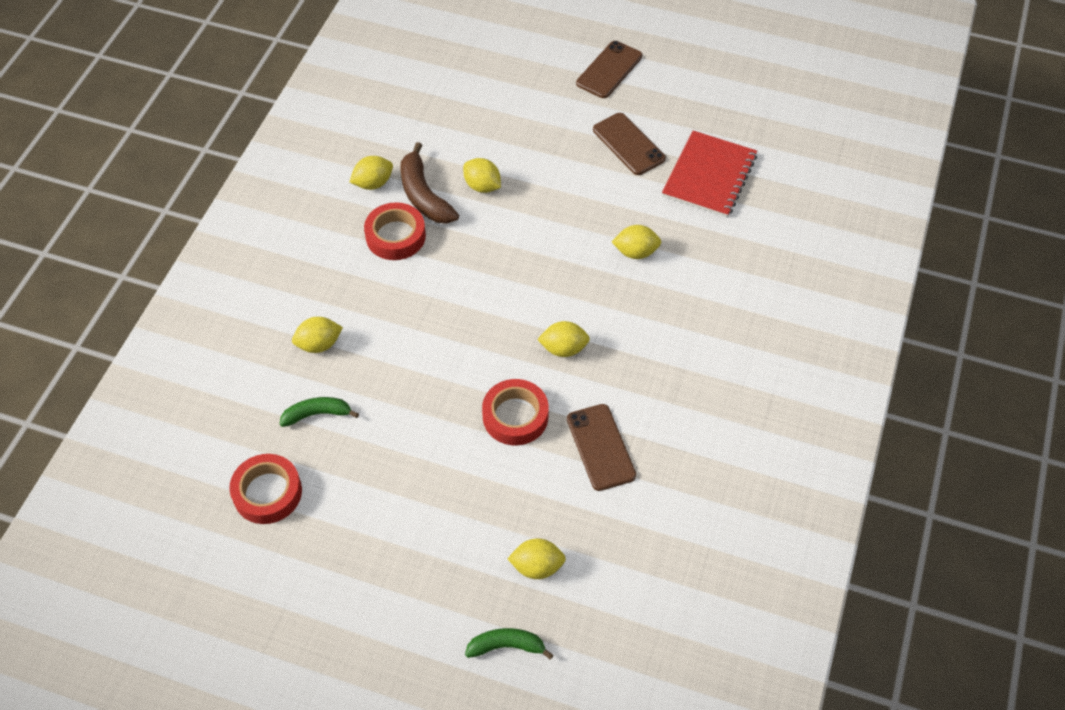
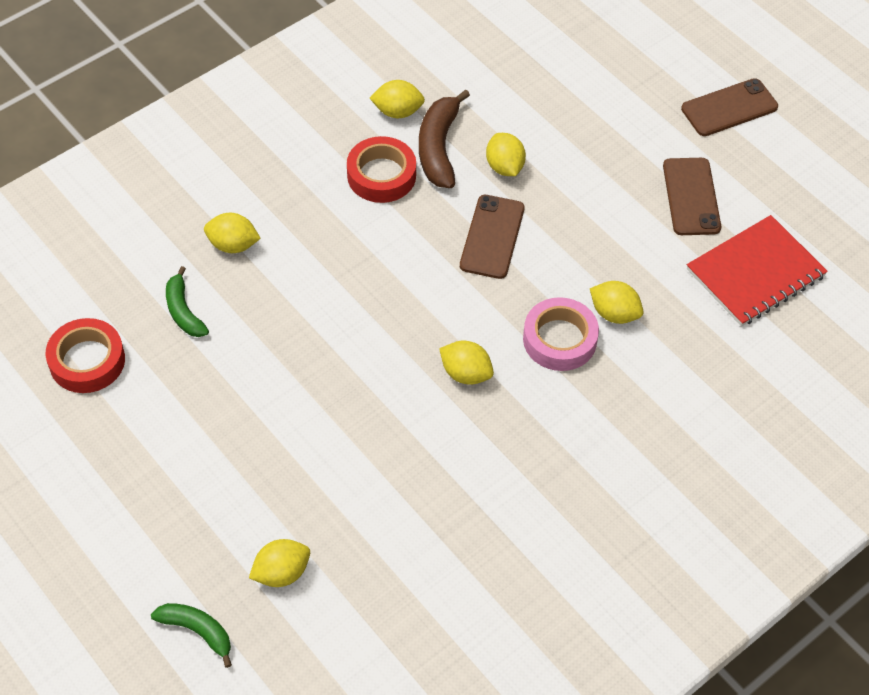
camera: 30 degrees right, 0 degrees up
green banana [280,397,359,427] -> green banana turned 135 degrees counterclockwise [166,266,209,337]
red tape [482,379,549,445] -> none
yellow lemon [507,538,566,579] -> yellow lemon turned 60 degrees counterclockwise [249,539,310,587]
brown phone [567,404,636,491] -> brown phone moved to [460,195,525,279]
none -> pink tape [523,297,599,371]

